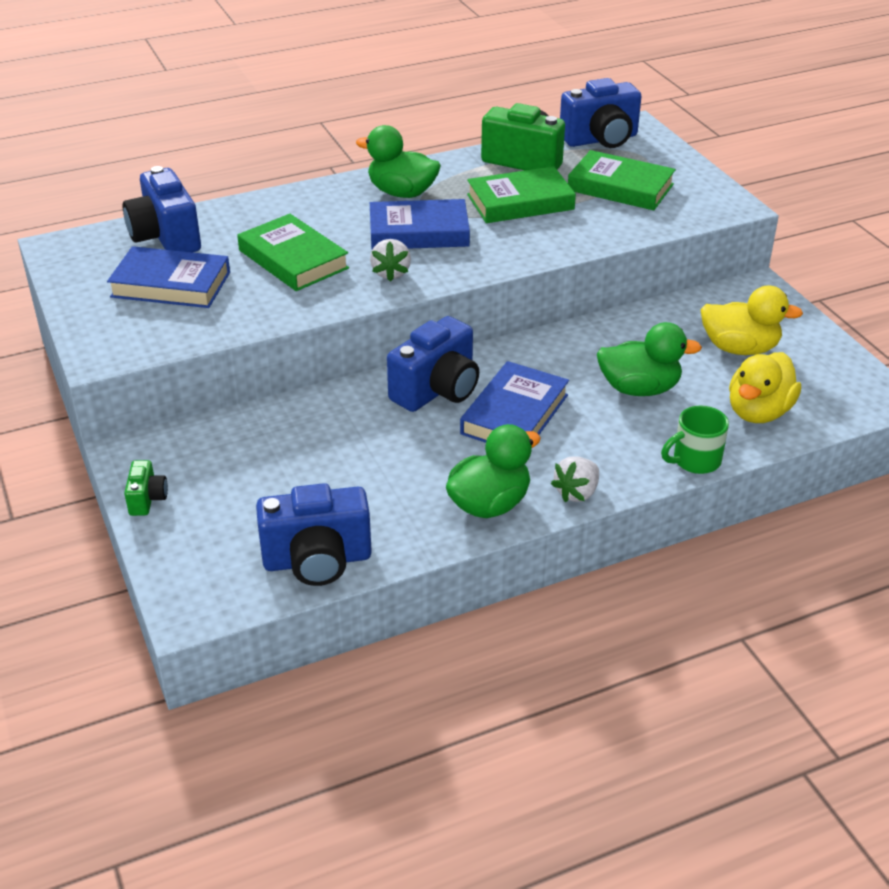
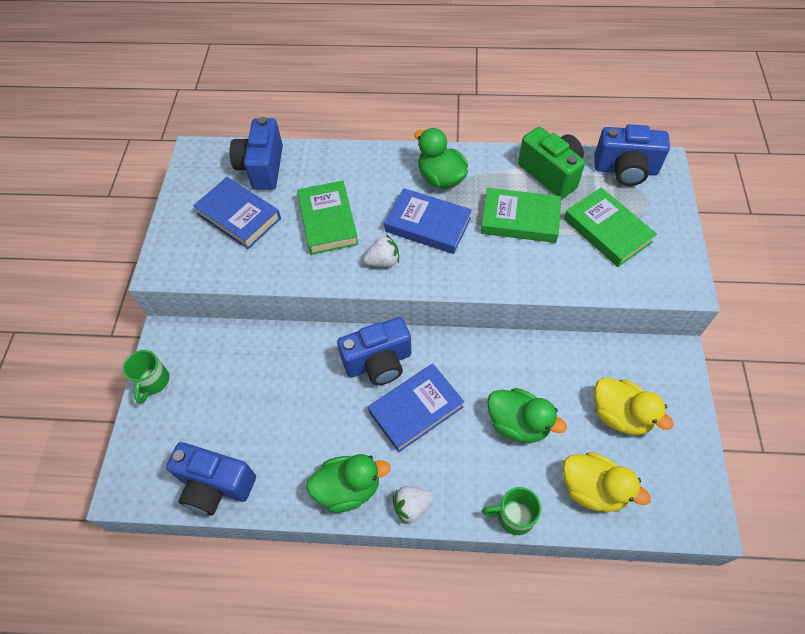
camera: 30 degrees right, 20 degrees up
green camera [124,460,168,516] -> green mug [123,350,169,404]
white strawberry [370,239,411,282] -> white strawberry turned 135 degrees counterclockwise [363,235,399,267]
yellow duck [729,352,801,423] -> yellow duck turned 120 degrees counterclockwise [563,452,651,512]

